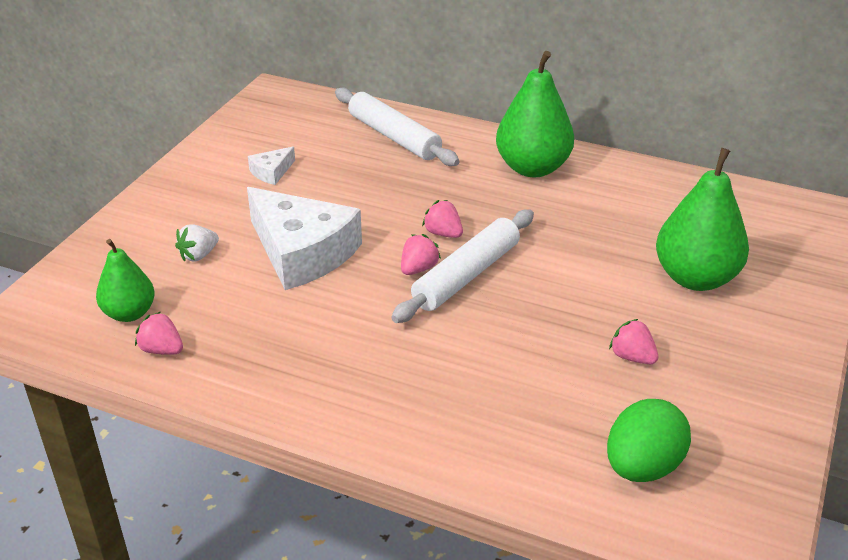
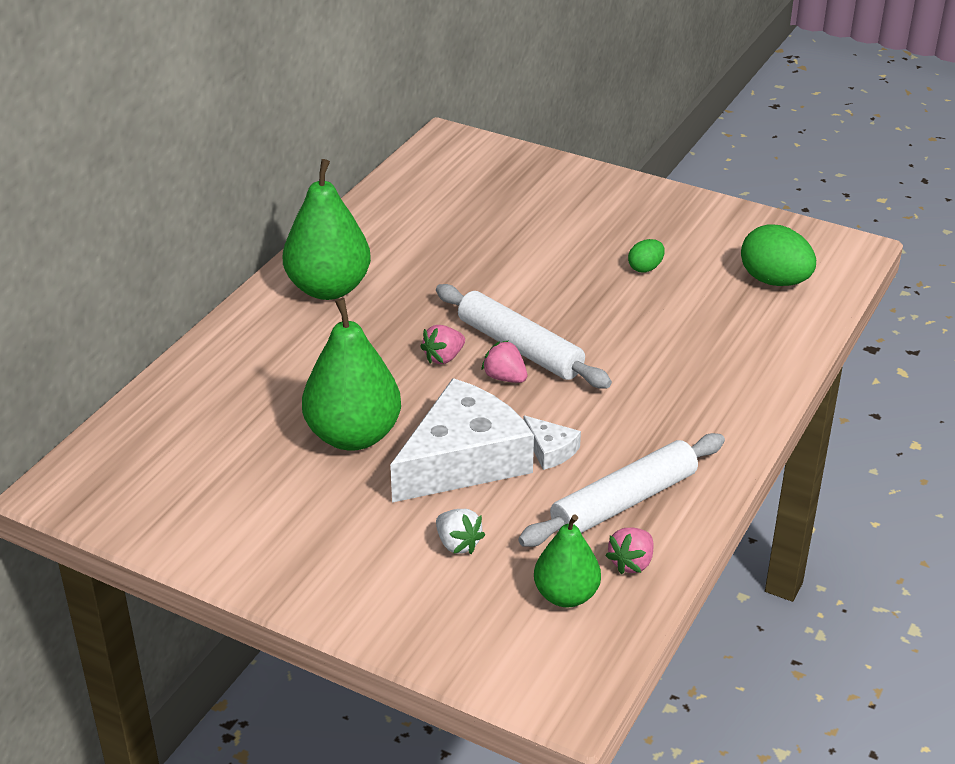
camera: 85 degrees left, 0 degrees up
white cheese [248,147,295,185] -> white cheese moved to [524,415,581,470]
white rolling pin [335,88,460,166] -> white rolling pin moved to [518,433,725,547]
pink strawberry [609,319,658,364] -> green egg [628,239,665,272]
green pear [656,148,749,291] -> green pear moved to [302,298,401,451]

